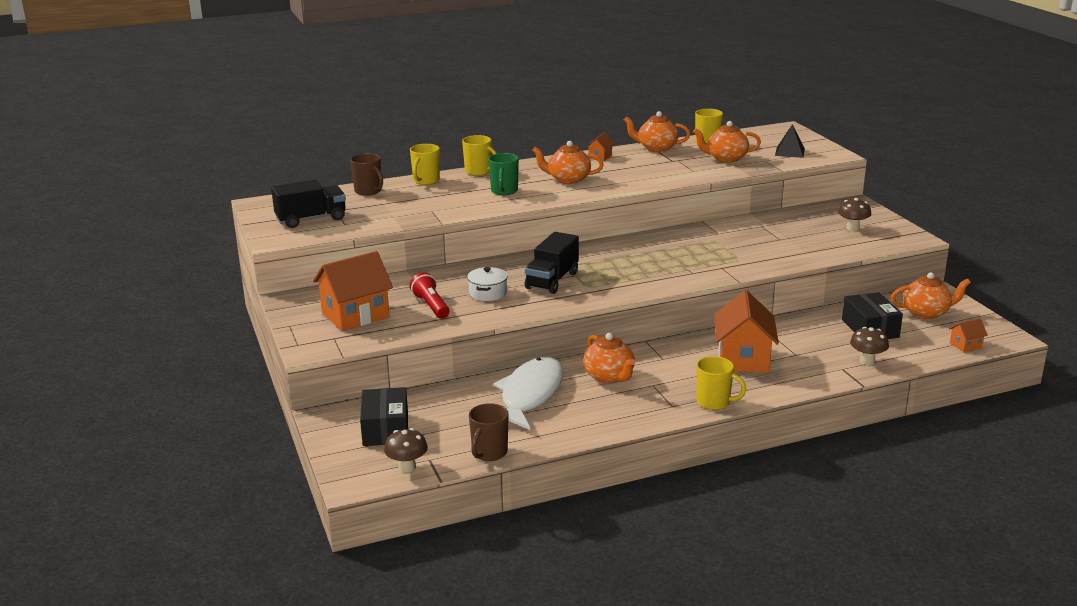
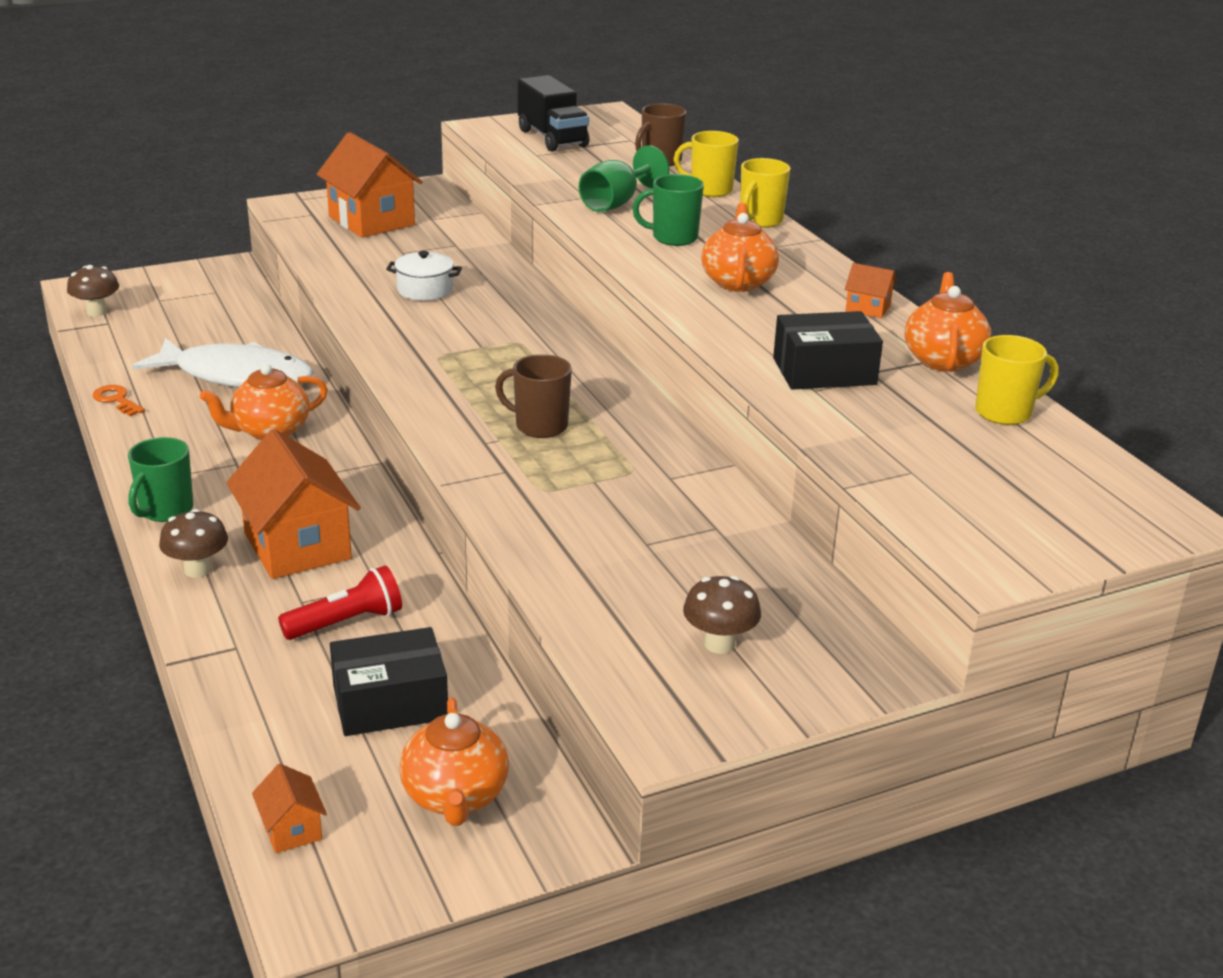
camera: 85 degrees right, 5 degrees up
black box [360,387,408,446] -> black box moved to [773,311,883,390]
red flashlight [410,272,450,319] -> red flashlight moved to [278,565,402,640]
brown mug [469,403,509,461] -> brown mug moved to [495,354,572,438]
black truck [525,232,579,294] -> none
orange teapot [693,121,761,163] -> none
yellow mug [696,356,746,410] -> green mug [128,437,193,522]
orange house [714,290,779,373] -> orange house turned 60 degrees clockwise [226,429,361,579]
black pyramid [775,124,805,158] -> none
brown mushroom [850,327,889,365] -> brown mushroom moved to [159,509,228,578]
none -> orange key [93,385,145,416]
none -> green goblet [579,145,669,212]

